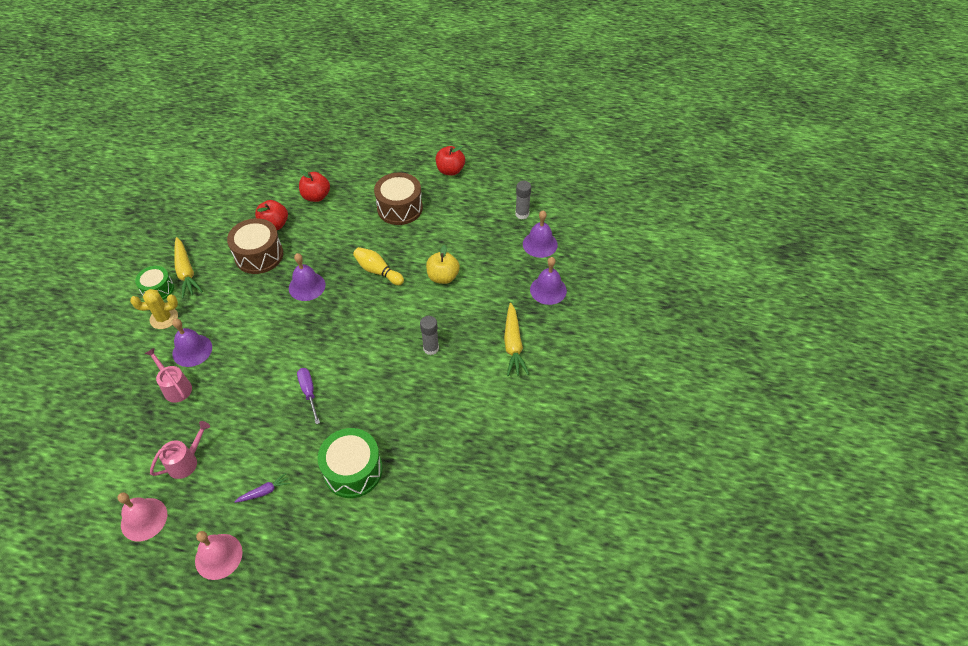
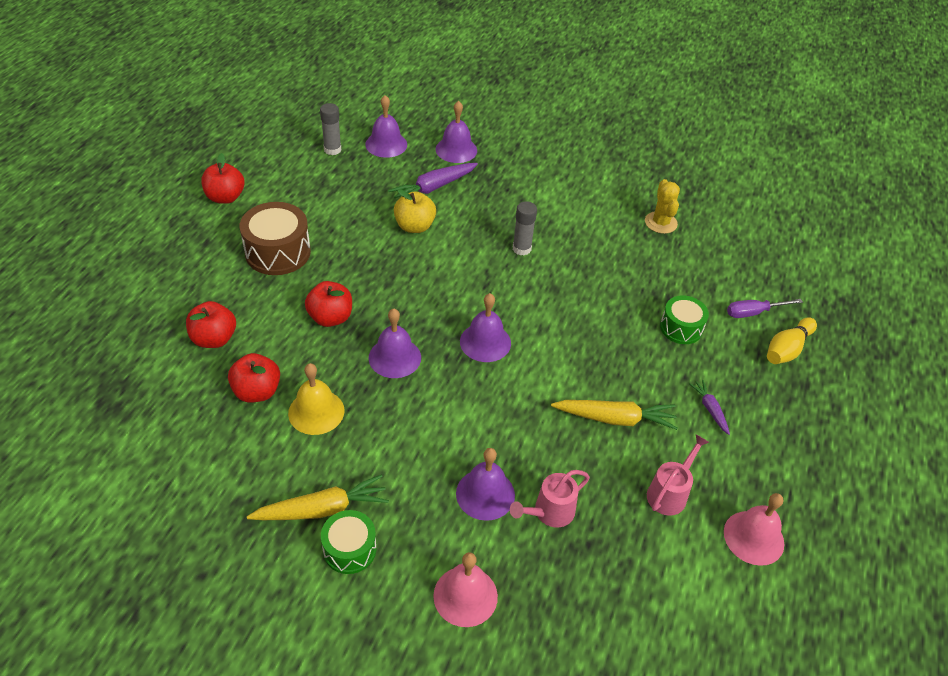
camera: 85 degrees left, 5 degrees down
yellow cactus [130,289,178,329] -> yellow cactus moved to [645,179,680,234]
pink watering can [150,421,210,479] -> pink watering can turned 75 degrees clockwise [647,434,710,516]
pink bell [195,531,242,580] -> pink bell moved to [433,552,498,627]
brown drum [227,218,283,274] -> yellow bell [288,363,345,435]
purple screwdriver [297,368,320,424] -> purple screwdriver moved to [727,299,803,318]
green drum [318,428,383,498] -> green drum [660,296,709,344], size x0.63
yellow bowling pin [353,247,404,285] -> yellow bowling pin moved to [767,317,817,364]
yellow carrot [504,303,529,376] -> yellow carrot moved to [551,400,677,430]
none -> red apple [305,281,352,327]
none -> purple carrot [388,163,478,198]
none -> purple bell [460,293,511,362]

